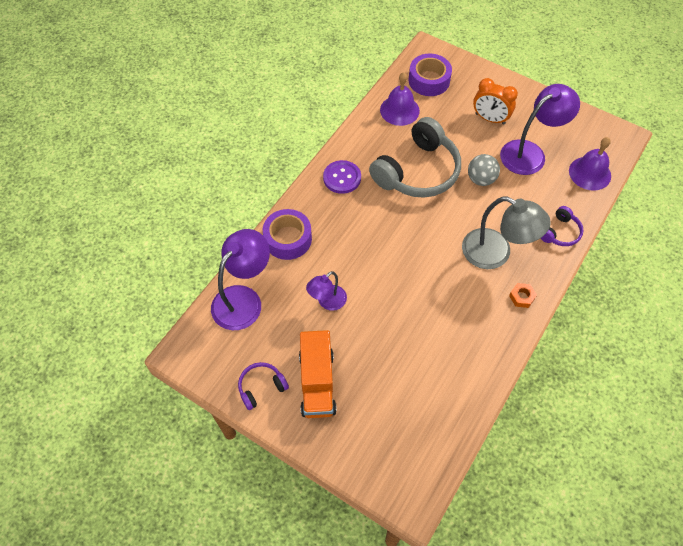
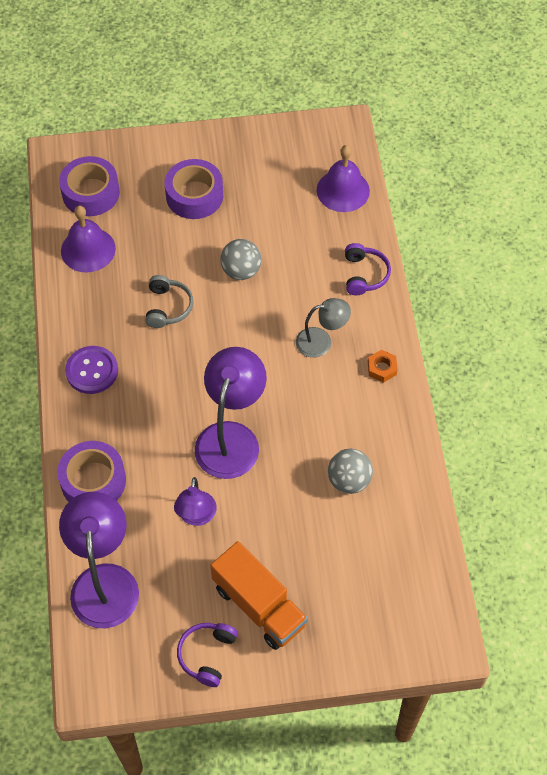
camera: 40 degrees left, 0 degrees up
grey headphones [369,117,461,198] -> grey headphones [145,275,193,328], size x0.47
grey lamp [462,197,551,269] -> grey lamp [296,298,351,358], size x0.58
orange clock [473,78,518,125] -> purple tape [165,159,223,219]
purple lamp [500,84,580,175] -> purple lamp moved to [195,347,267,479]
none -> grey ball [328,449,373,494]

